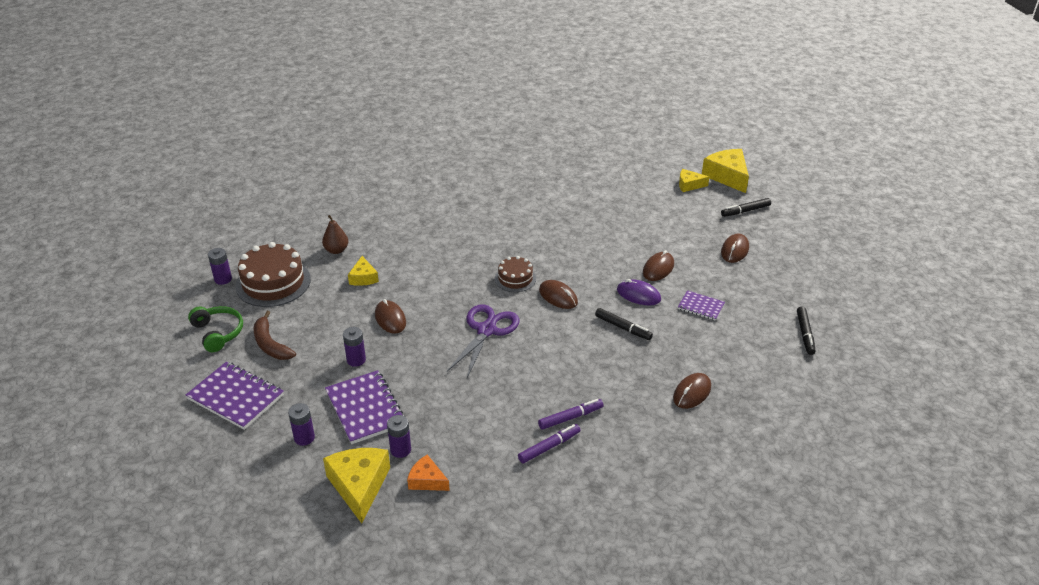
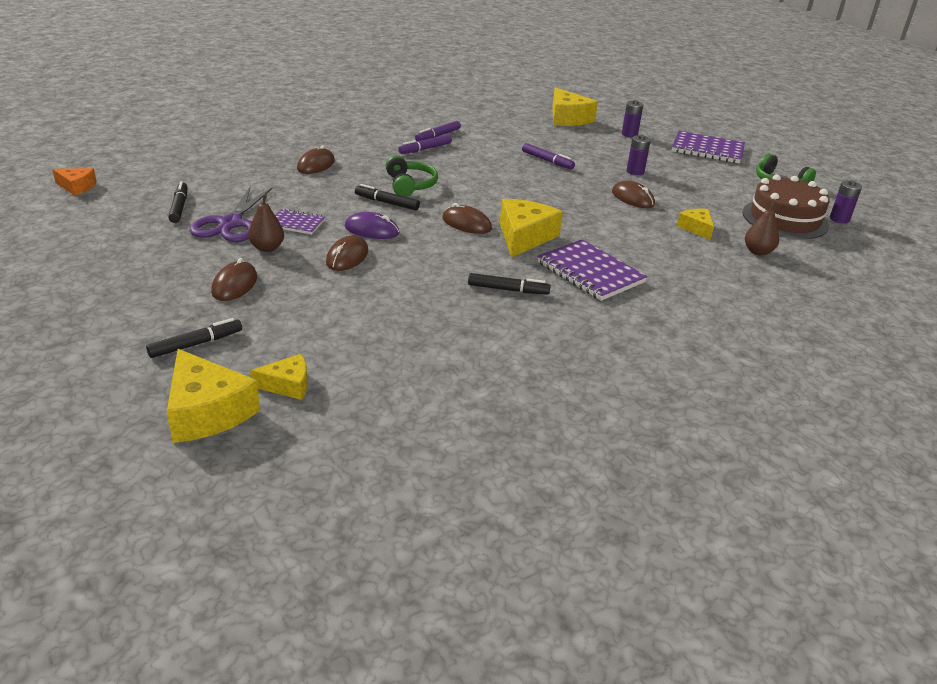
camera: 165 degrees right, 5 degrees down
brown banana [254,311,296,360] -> none
purple notebook [325,370,404,444] -> purple notebook moved to [537,239,647,301]
purple battery [387,415,411,458] -> none
orange cheese [407,455,450,491] -> orange cheese moved to [52,168,97,196]
purple scissors [447,304,520,378] -> purple scissors moved to [189,186,272,242]
brown cake [495,256,536,292] -> yellow cheese [500,199,563,258]
none -> brown pear [248,194,284,252]
none -> green headphones [385,155,438,197]
none -> black marker [468,273,551,295]
none -> purple marker [522,143,575,169]

